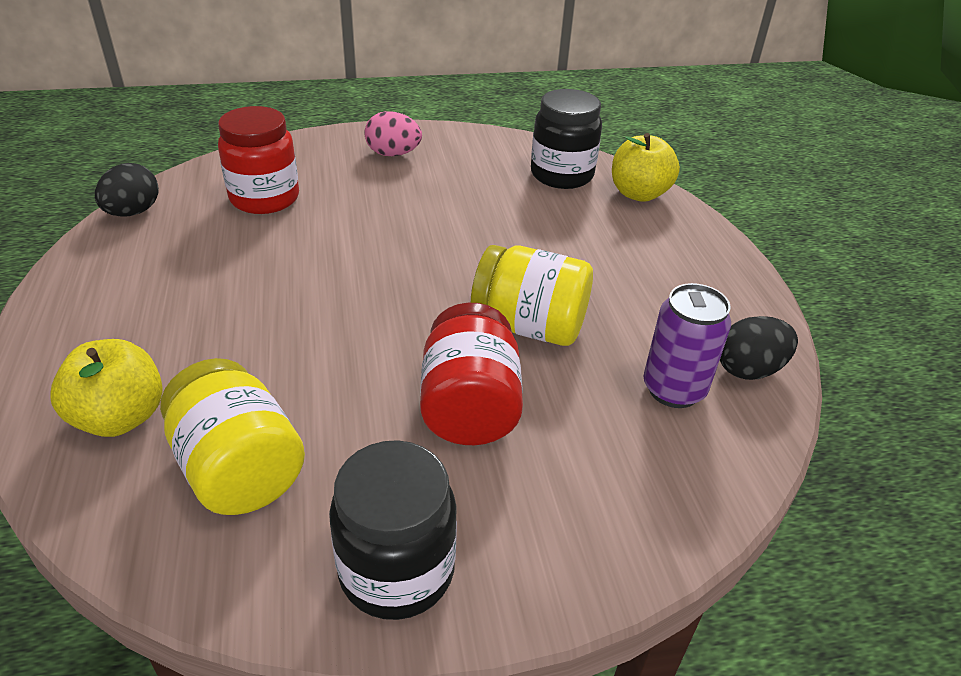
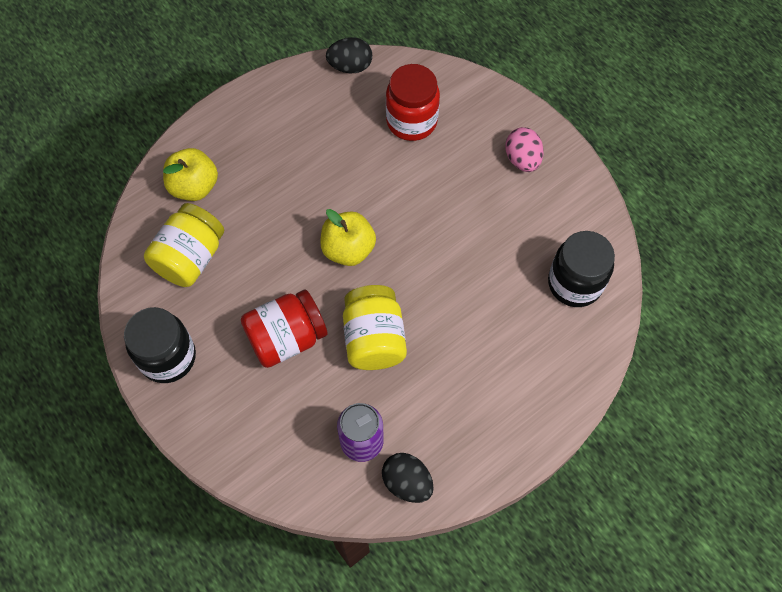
camera: 65 degrees right, 25 degrees up
yellow apple [612,133,680,202] -> yellow apple moved to [320,209,376,266]

